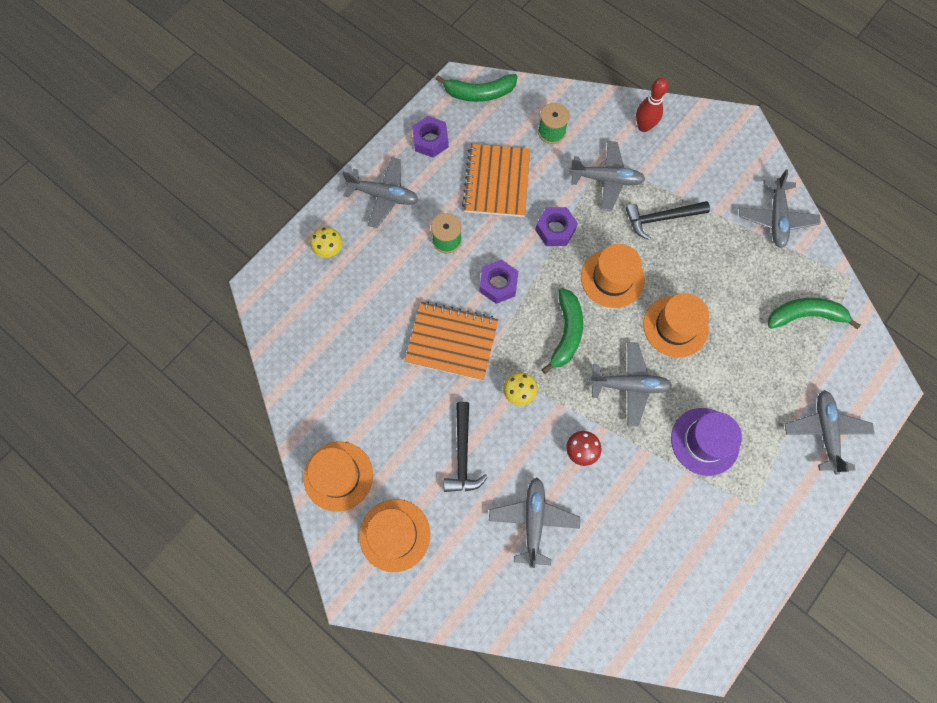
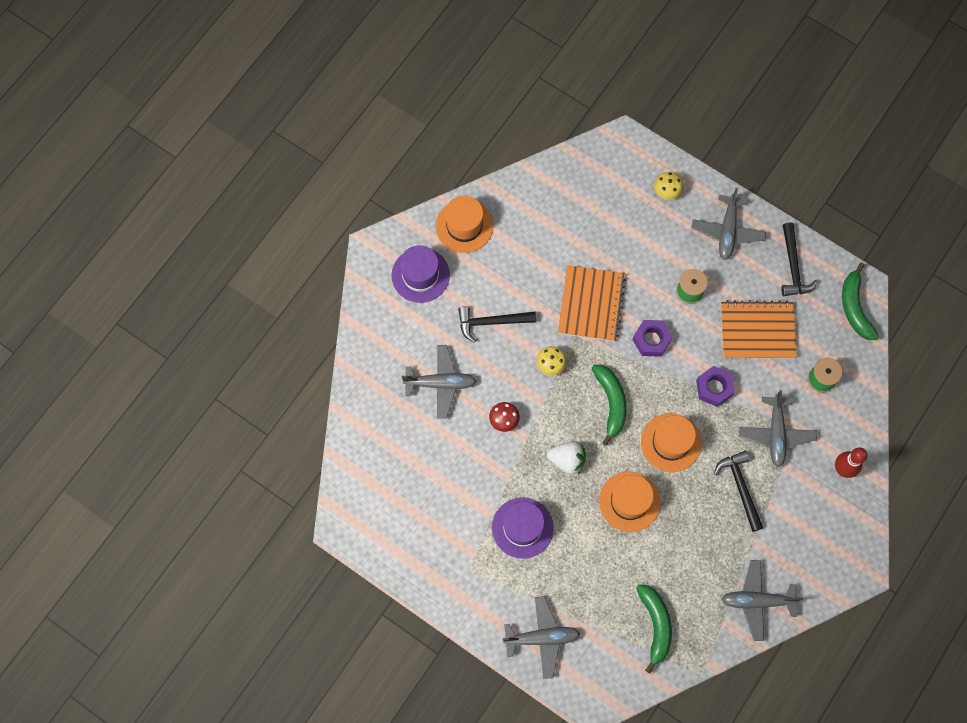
camera: 85 degrees right, 0 degrees up
orange hat [359,499,430,572] -> purple hat [391,245,450,303]
purple nut [412,116,449,158] -> black hammer [781,222,818,296]
green banana [541,288,583,374] -> green banana turned 105 degrees counterclockwise [592,365,627,446]
grey plane [589,342,672,427] -> white strawberry [547,441,586,475]

